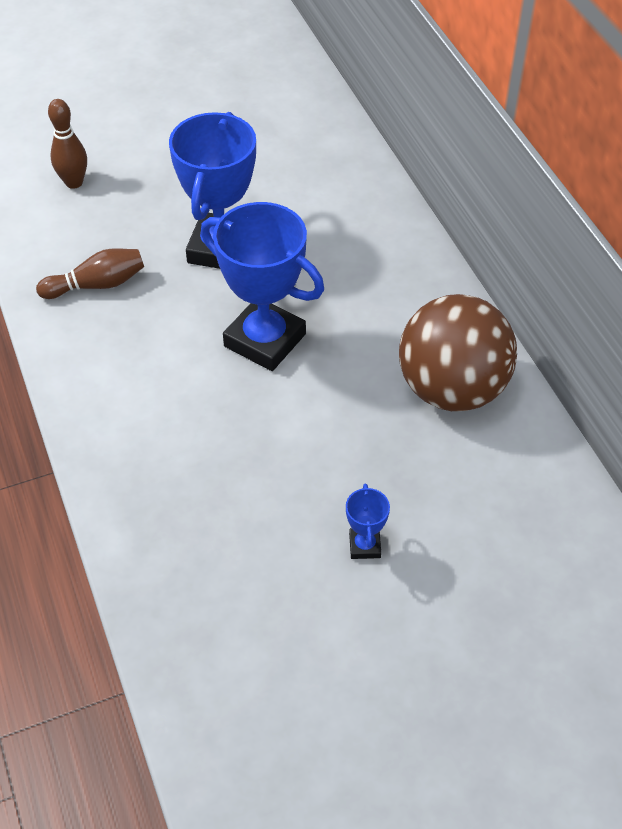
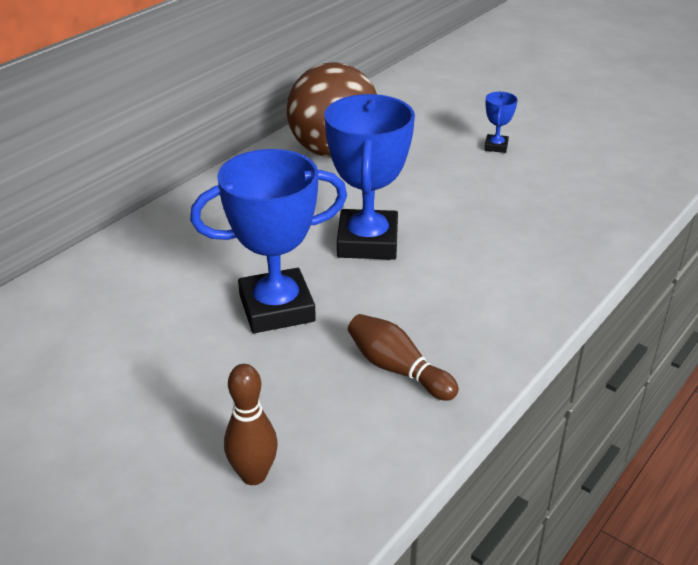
camera: 120 degrees left, 15 degrees down
blue trophy [346,484,390,559] -> blue trophy turned 45 degrees counterclockwise [484,92,518,153]

